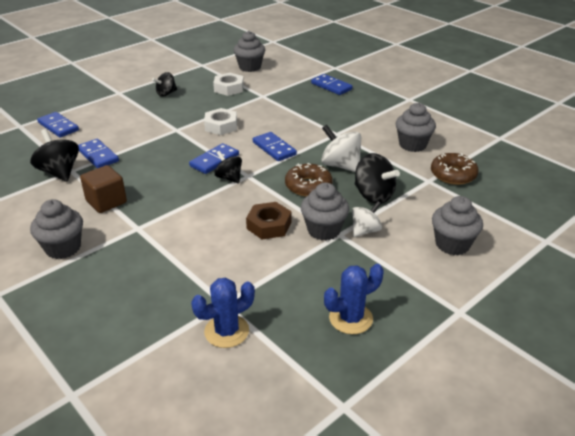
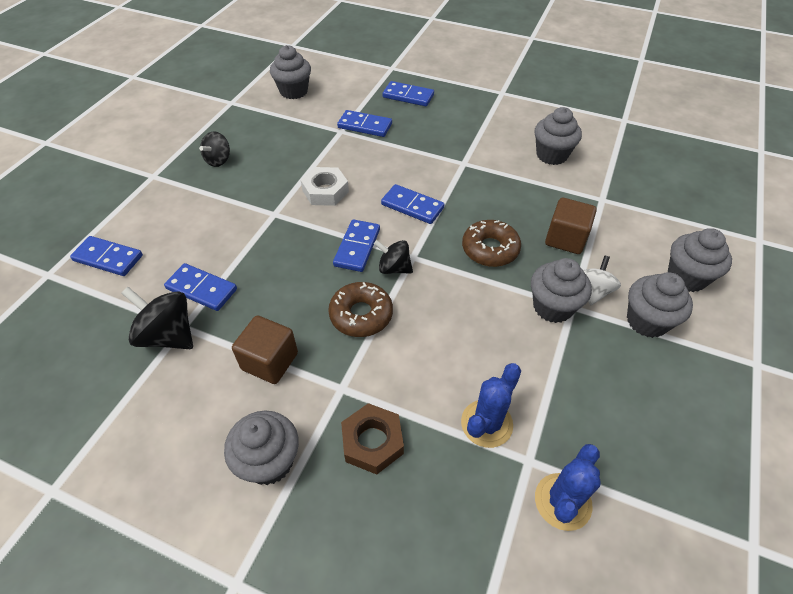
camera: 25 degrees left, 15 degrees up
white nut [213,73,244,96] -> none
brown nut [246,202,292,239] -> brown nut moved to [341,403,404,474]
white spinning top [321,124,361,172] -> none
blue cactus [324,264,384,334] -> blue cactus moved to [461,363,521,448]
black spinning top [355,153,400,204] -> brown cube [545,198,597,254]
brown donut [431,153,479,185] -> brown donut moved to [328,282,393,337]
none -> blue domino [337,110,392,137]
none -> grey cupcake [627,272,693,338]

